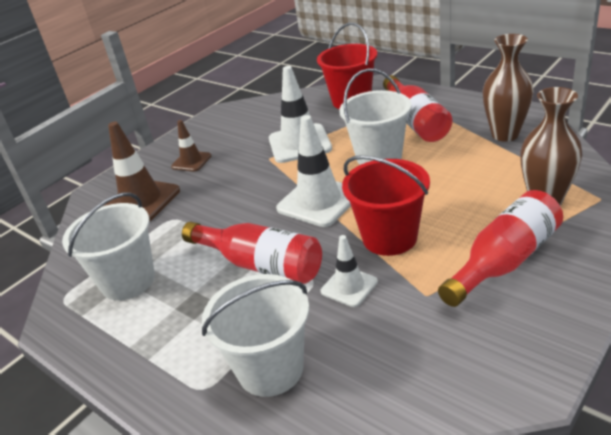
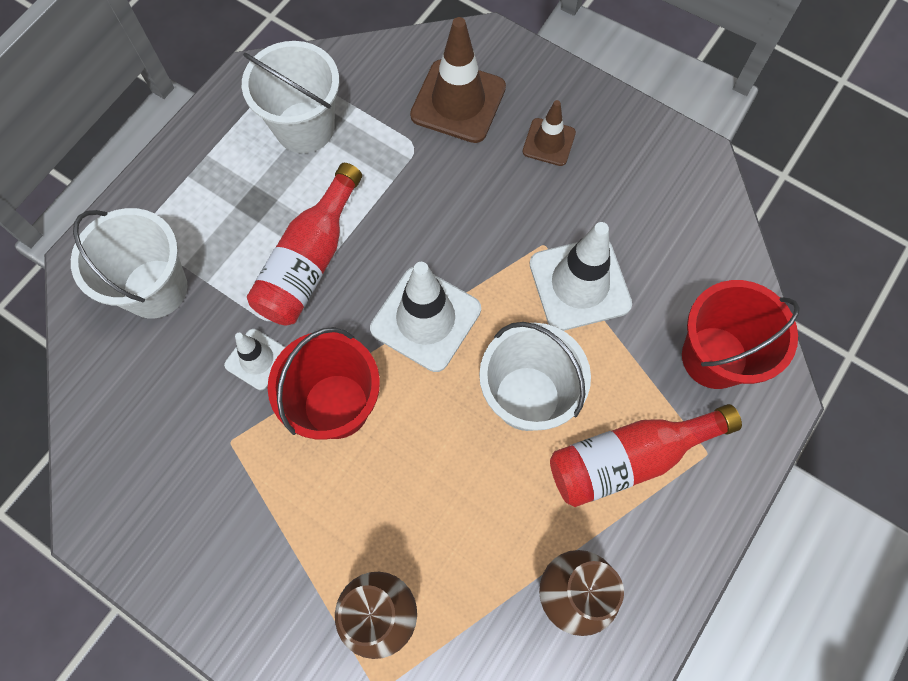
camera: 80 degrees right, 35 degrees up
red bottle [438,190,563,307] -> none

